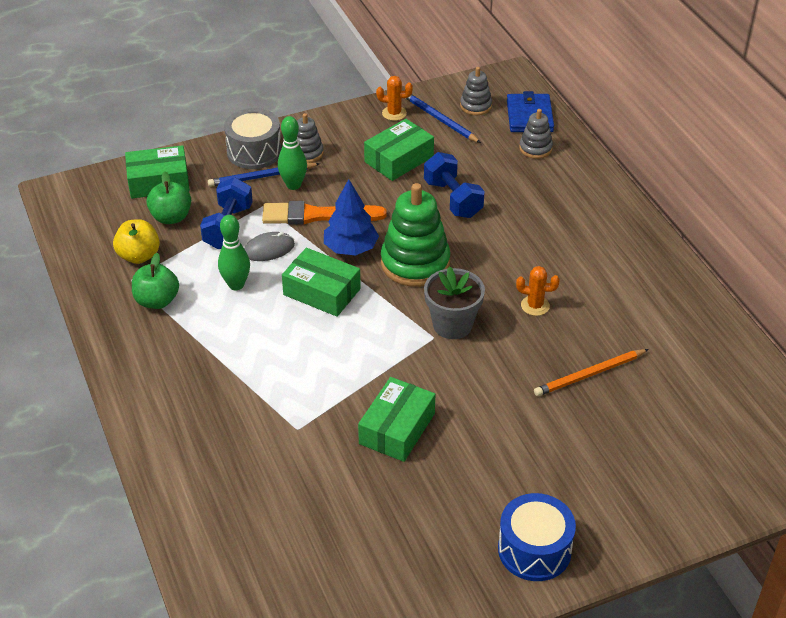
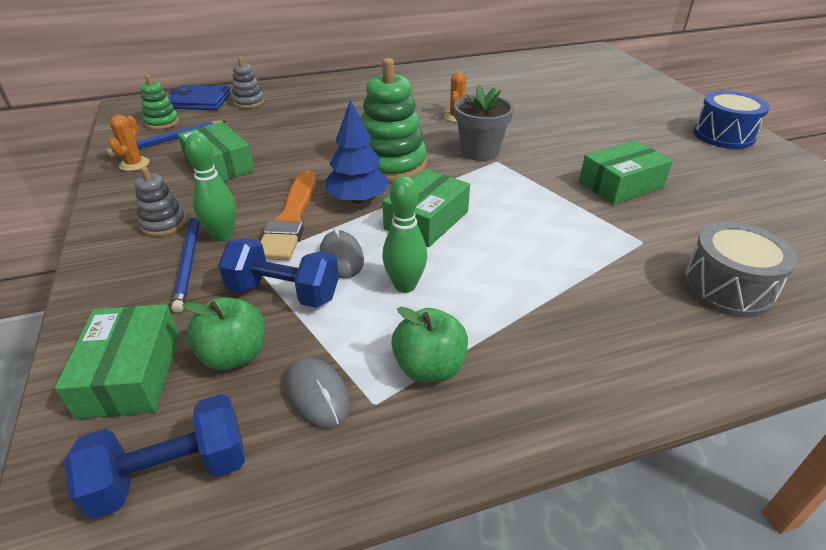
camera: 85 degrees left, 5 degrees down
yellow apple [113,219,160,264] -> grey mouse [285,357,350,428]
grey drum [224,108,282,169] -> grey drum moved to [683,222,797,318]
green box [358,377,435,462] -> green box turned 60 degrees counterclockwise [579,140,673,205]
blue dumbbell [424,152,485,218] -> blue dumbbell moved to [64,394,245,519]
grey stacking toy [460,67,492,115] -> green stacking toy [141,74,179,130]
orange pencil [534,349,649,396] -> none

